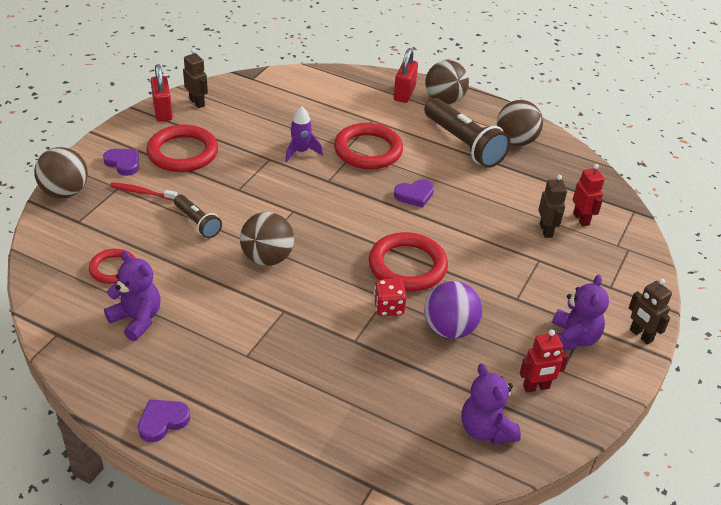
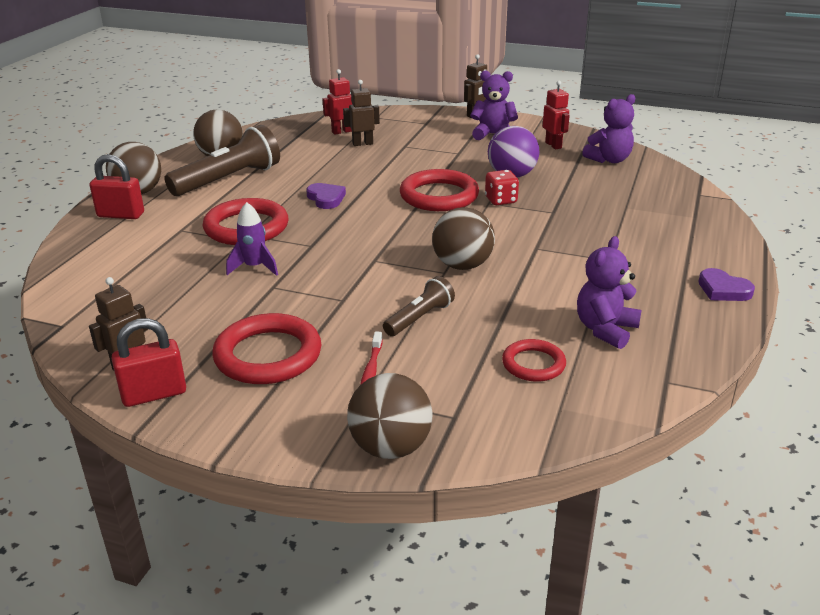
camera: 95 degrees left, 10 degrees down
purple heart [103,149,139,176] -> none

